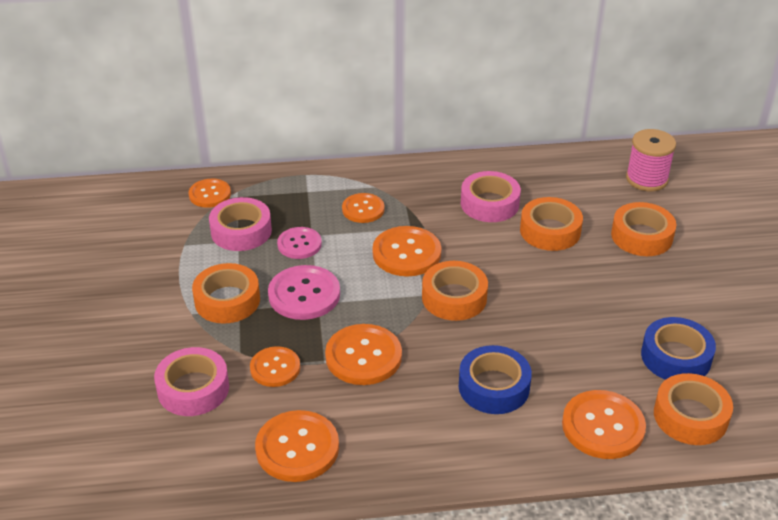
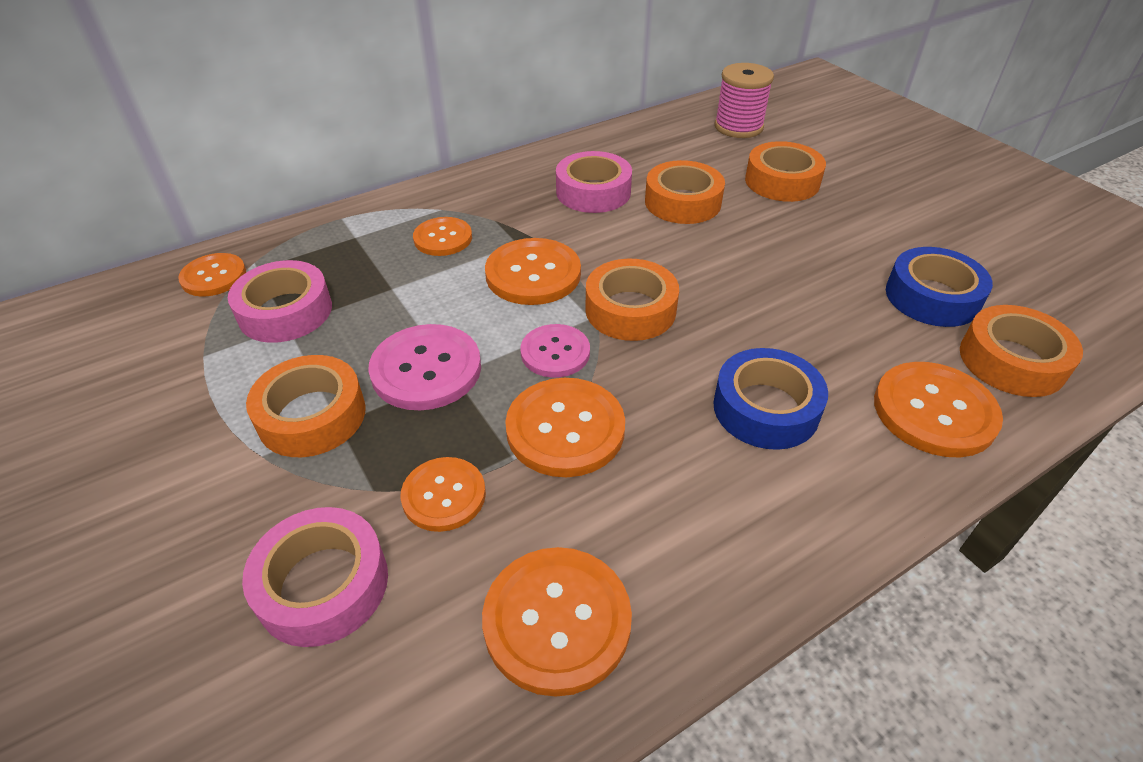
camera: 25 degrees left, 5 degrees up
pink button [277,227,322,259] -> pink button moved to [520,324,590,378]

